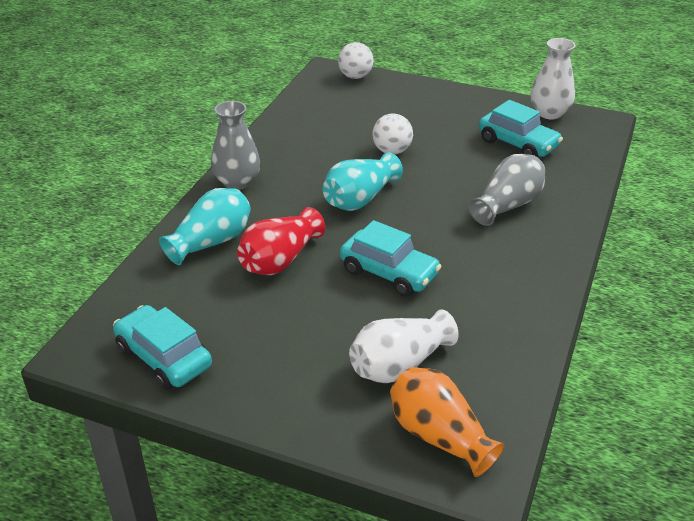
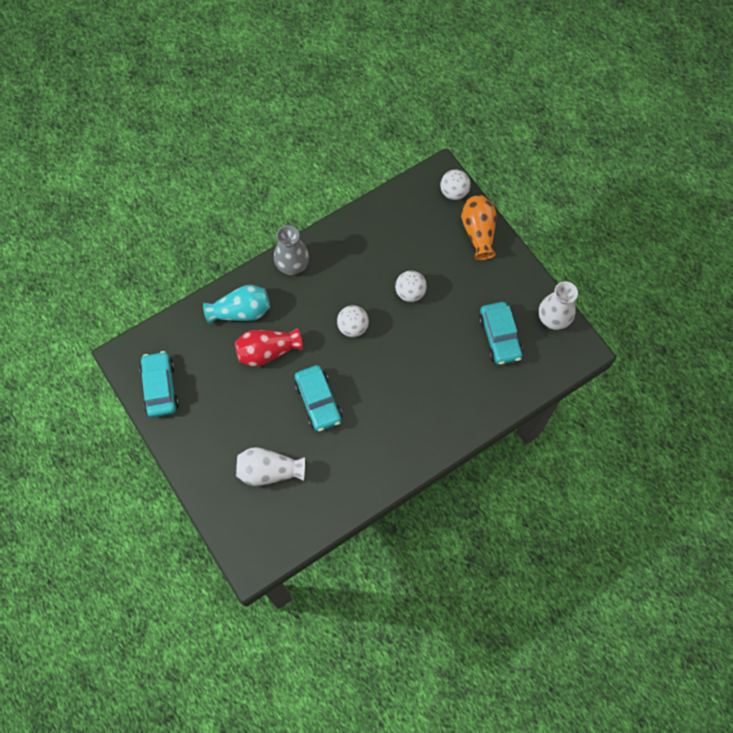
camera: 35 degrees right, 30 degrees up
turquoise vase [323,152,403,211] -> white ball [337,305,369,337]
orange vase [390,367,504,477] -> orange vase moved to [461,195,496,260]
grey vase [468,154,545,226] -> none

